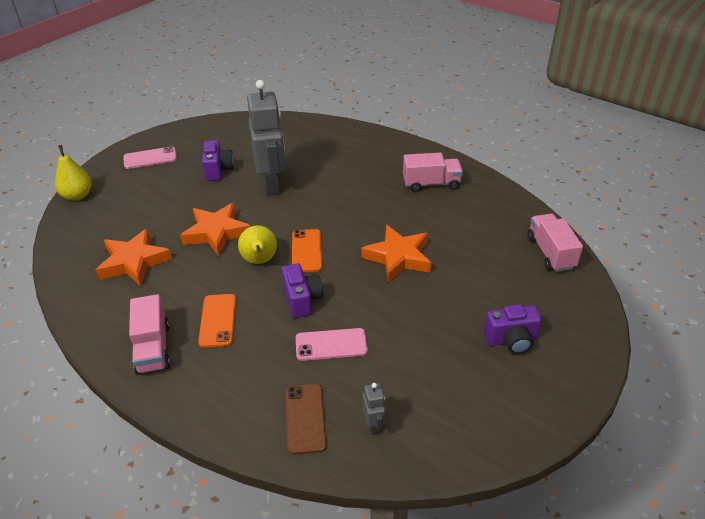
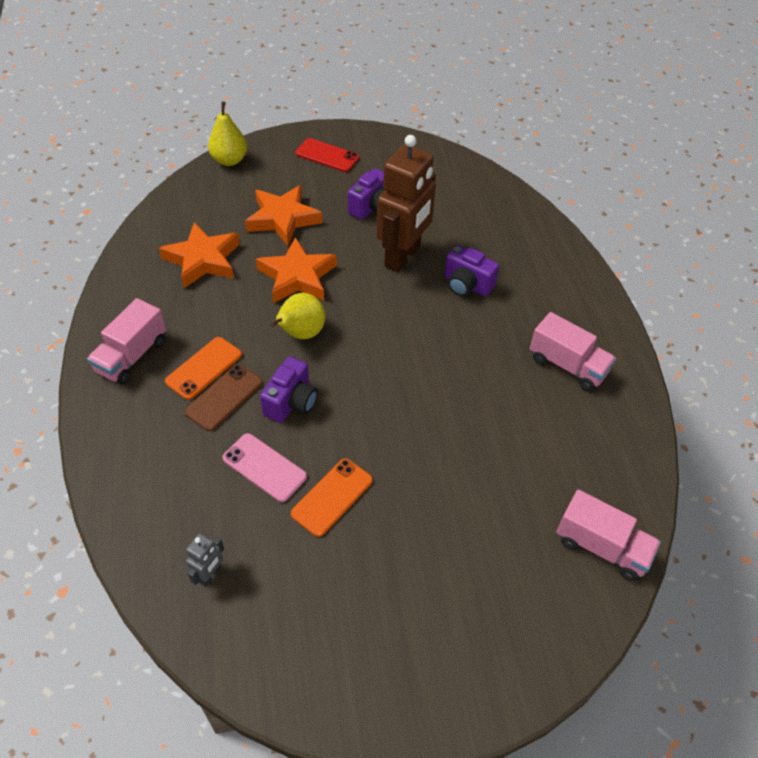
camera: 40 degrees right, 10 degrees up
pink phone [123,146,177,169] -> red phone [295,138,359,172]
grey robot [247,80,286,196] -> brown robot [376,135,436,273]
brown phone [286,384,326,455] -> brown phone moved to [185,364,262,431]
orange phone [292,229,322,272] -> orange phone moved to [291,458,373,537]
orange star [361,225,432,283] -> orange star moved to [245,185,322,246]
purple camera [484,304,542,354] -> purple camera moved to [444,245,499,297]
pink truck [527,214,583,272] -> pink truck turned 90 degrees clockwise [556,489,661,581]

